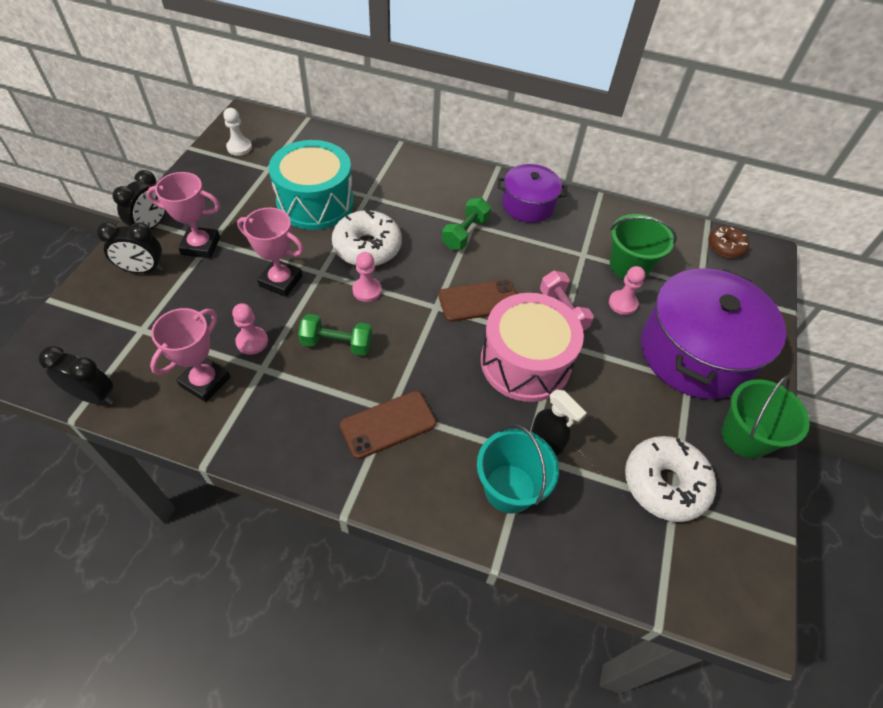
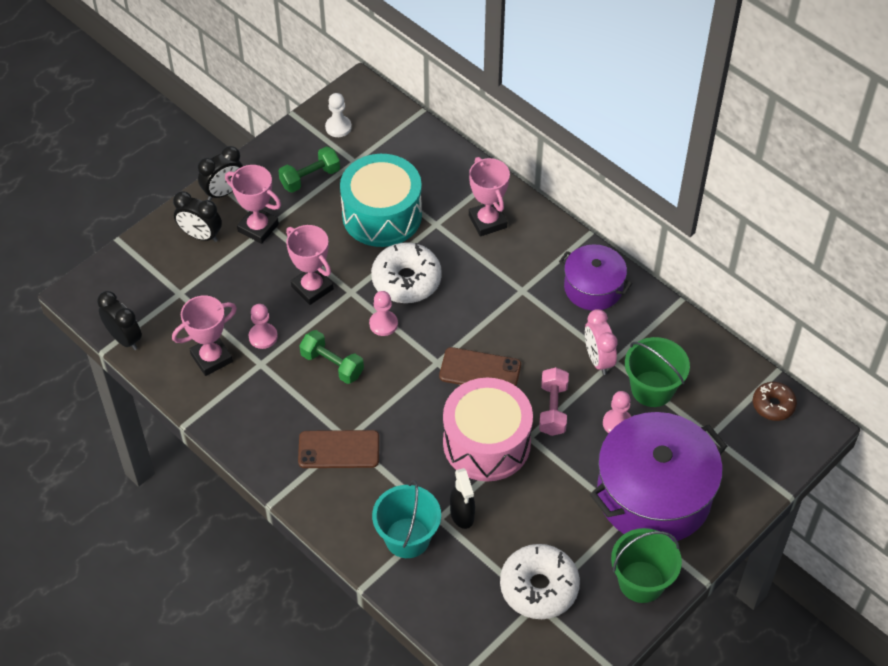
camera: 30 degrees right, 0 degrees up
green dumbbell [442,198,491,249] -> green dumbbell moved to [278,146,340,193]
none -> pink trophy [469,157,510,236]
none -> pink clock [585,309,618,375]

